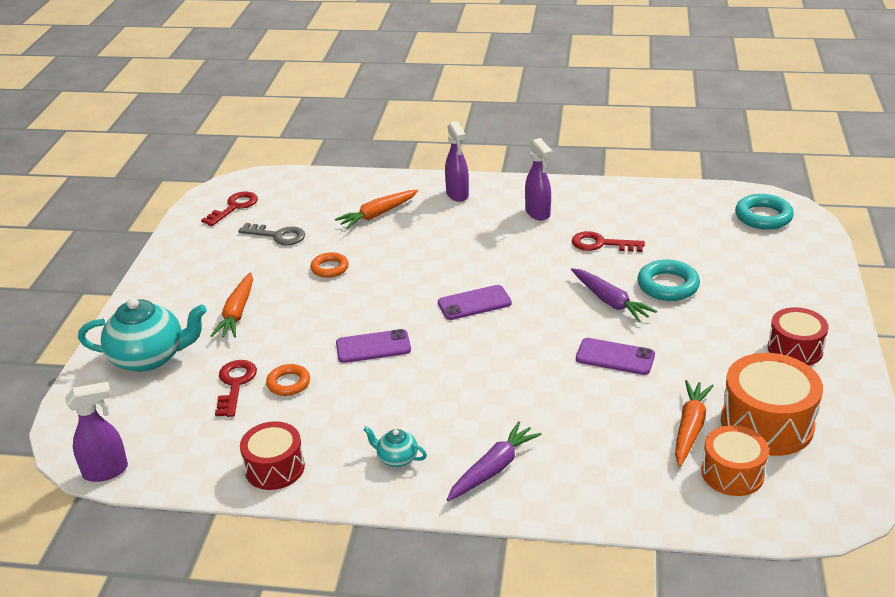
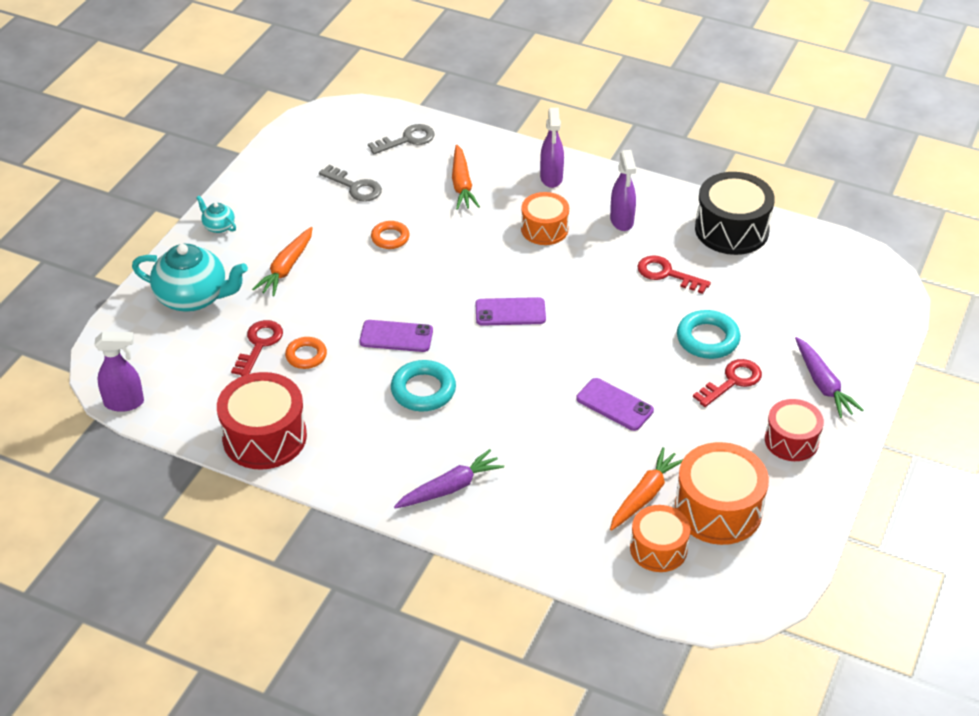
camera: 15 degrees right, 10 degrees up
red key [201,191,258,226] -> red key moved to [693,359,762,407]
red drum [240,421,305,490] -> red drum [217,372,307,470], size x1.56
orange carrot [335,190,418,229] -> orange carrot turned 75 degrees counterclockwise [452,145,480,210]
turquoise teapot [363,426,427,467] -> turquoise teapot moved to [196,196,236,233]
purple carrot [571,268,657,322] -> purple carrot moved to [795,337,863,418]
turquoise ring [735,194,794,230] -> turquoise ring moved to [391,360,456,412]
none -> grey key [368,124,435,154]
none -> orange drum [521,192,569,245]
none -> black drum [695,172,775,255]

